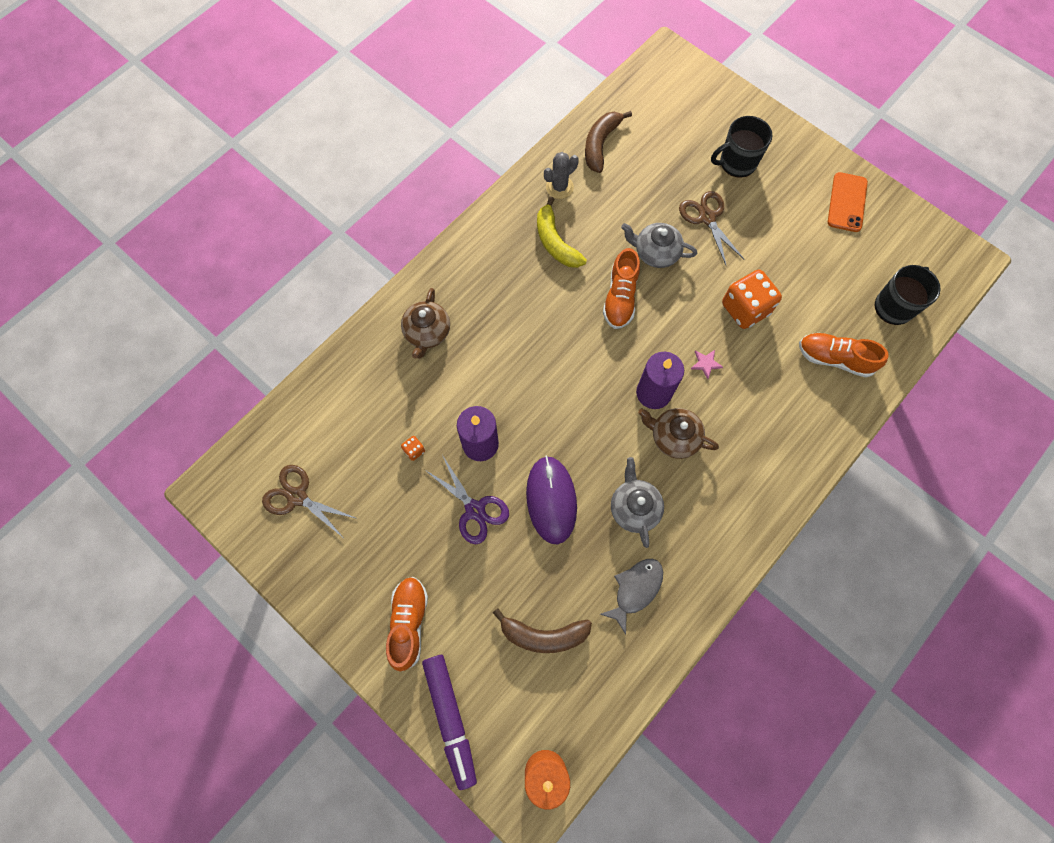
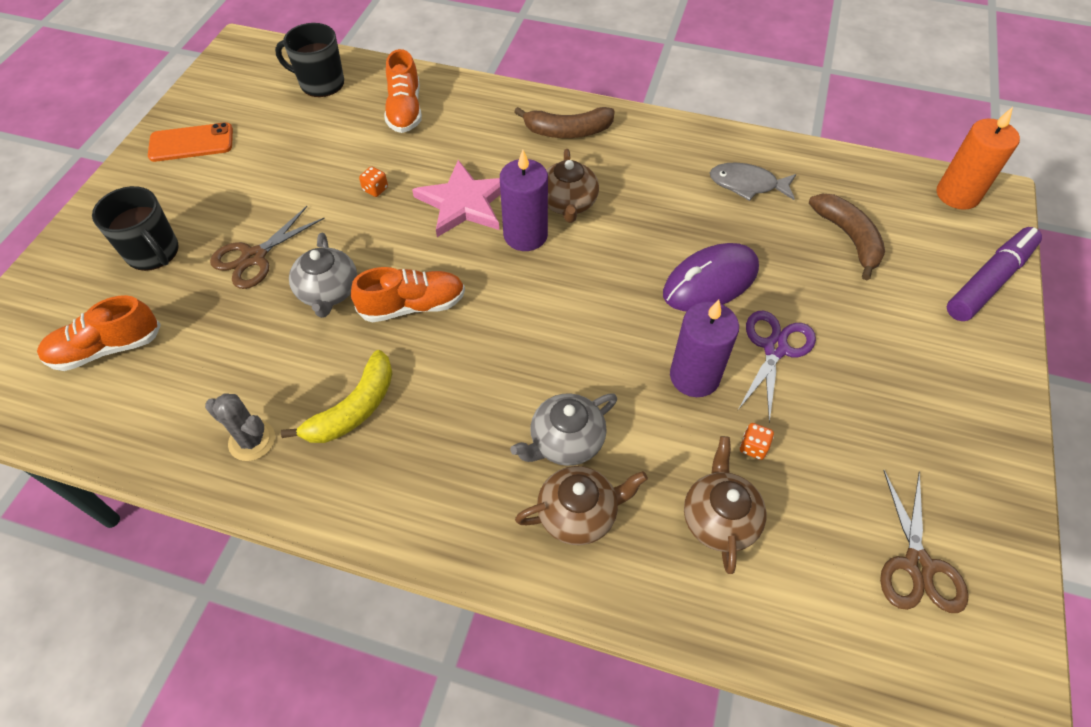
camera: 115 degrees left, 15 degrees down
orange shoe [386,577,428,671] -> orange shoe moved to [37,295,161,371]
brown banana [585,111,632,173] -> brown banana moved to [514,107,615,138]
grey teapot [611,457,664,548] -> grey teapot moved to [510,393,617,466]
pink star [691,350,723,379] -> pink star [412,160,501,237], size x2.49
orange dice [722,269,782,329] -> orange dice [359,166,388,197], size x0.42
none -> brown teapot [684,436,766,574]

